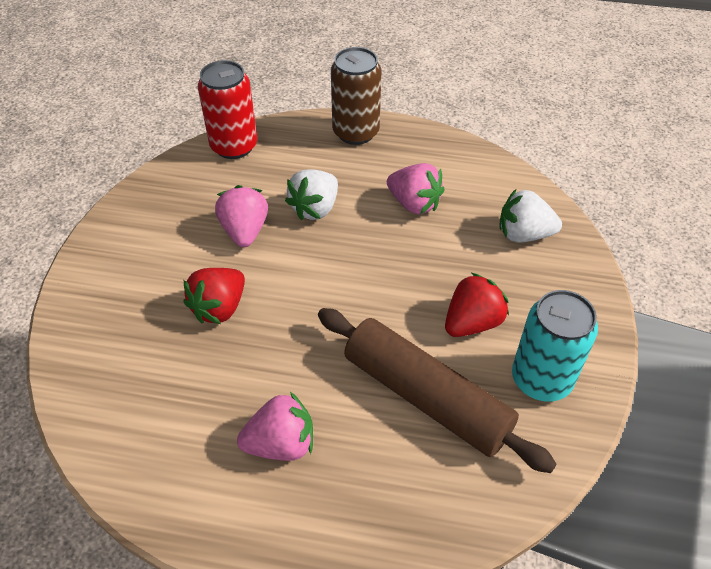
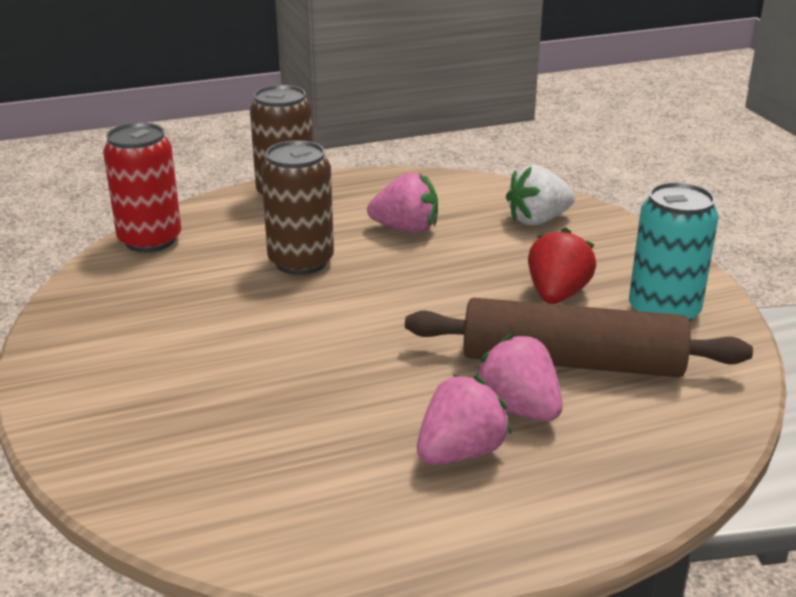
camera: 30 degrees left, 20 degrees down
red strawberry [184,268,245,324] -> none
pink strawberry [215,185,268,247] -> pink strawberry moved to [476,334,563,421]
white strawberry [285,169,338,220] -> brown can [261,140,334,275]

